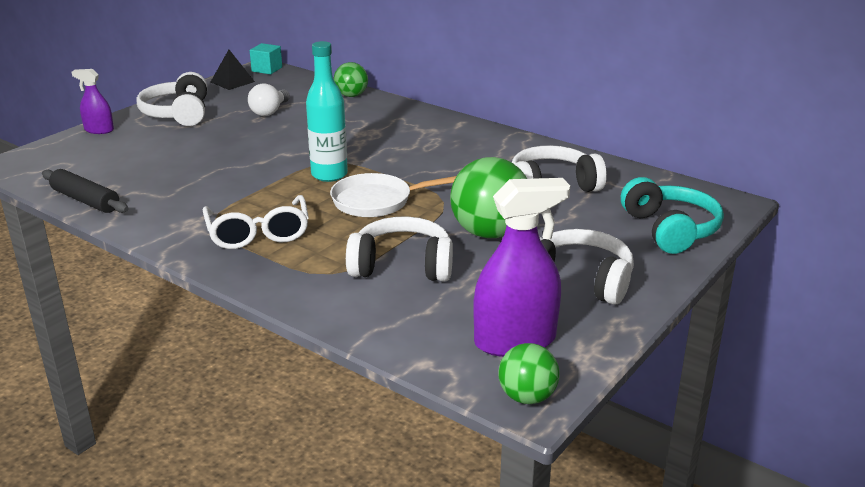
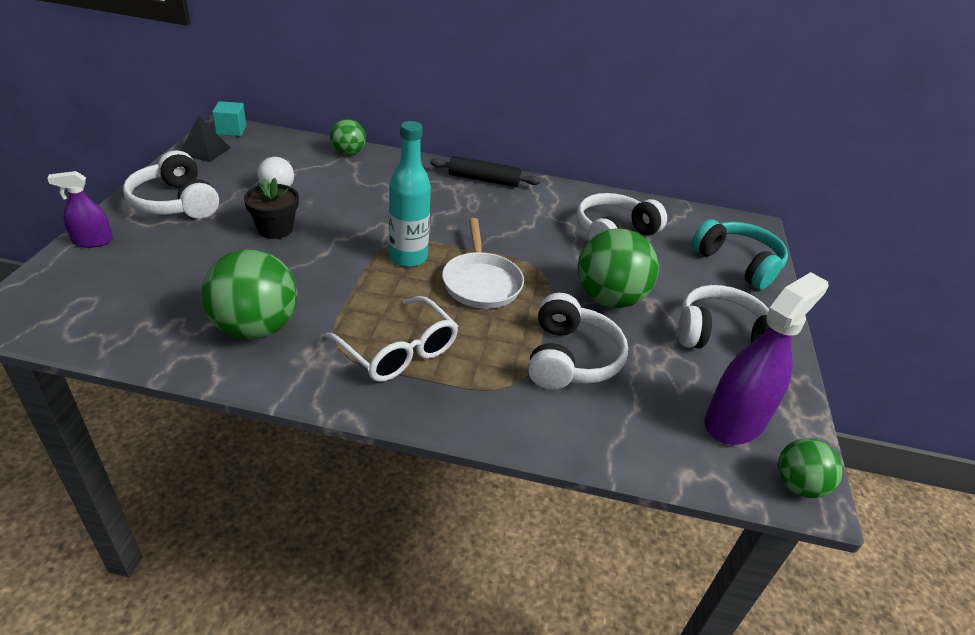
camera: 30 degrees left, 10 degrees up
black rolling pin [42,169,128,213] -> black rolling pin moved to [430,156,540,187]
white pan [330,173,456,217] -> white pan turned 60 degrees counterclockwise [442,218,524,309]
white headphones [346,217,453,281] -> white headphones turned 120 degrees clockwise [528,292,628,390]
none -> green ball [201,249,297,340]
none -> black flower pot [244,178,299,239]

